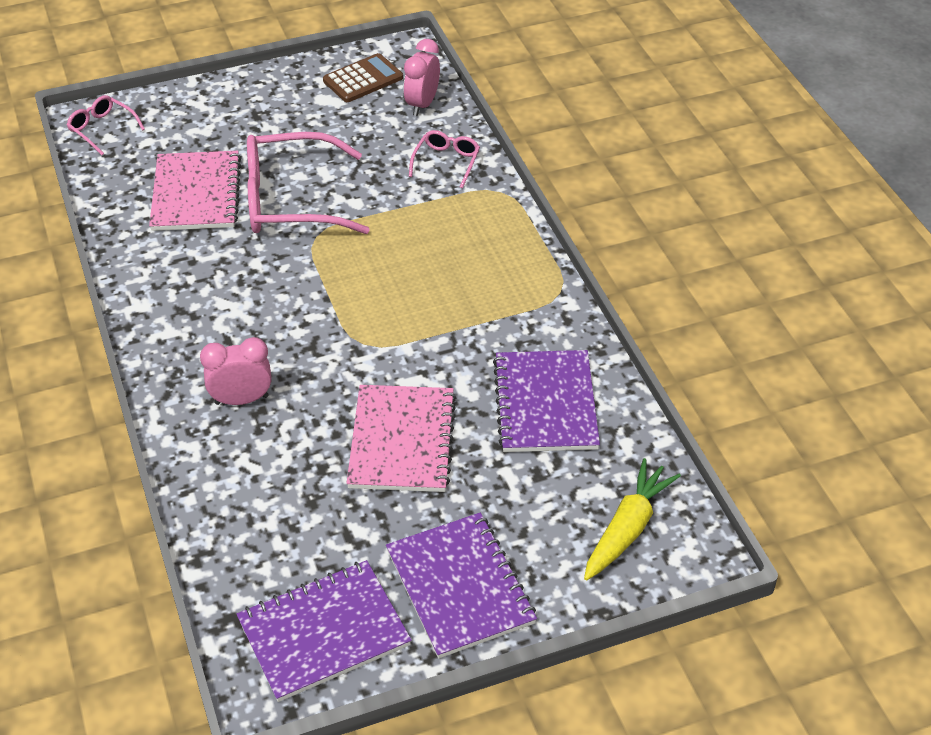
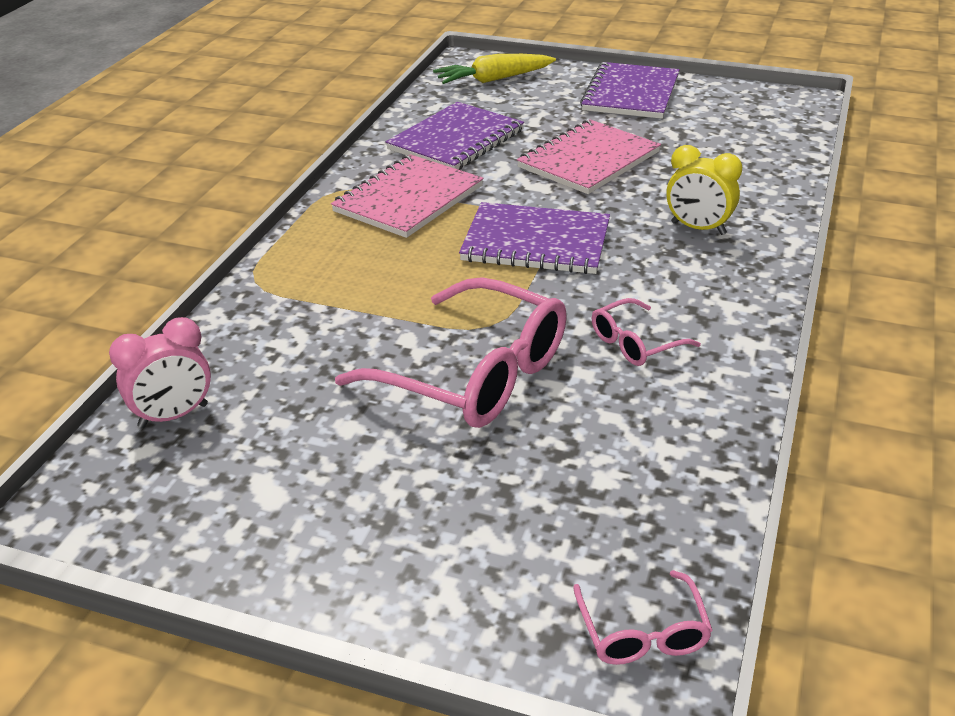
camera: 140 degrees left, 10 degrees down
pink notebook [149,151,241,231] -> pink notebook moved to [331,154,483,238]
pink clock [200,337,271,405] -> yellow clock [666,145,742,235]
purple notebook [236,560,412,702] -> purple notebook moved to [459,202,610,274]
brown calculator [323,53,403,102] -> none
pink glasses [409,130,480,188] -> pink glasses moved to [592,298,701,366]

